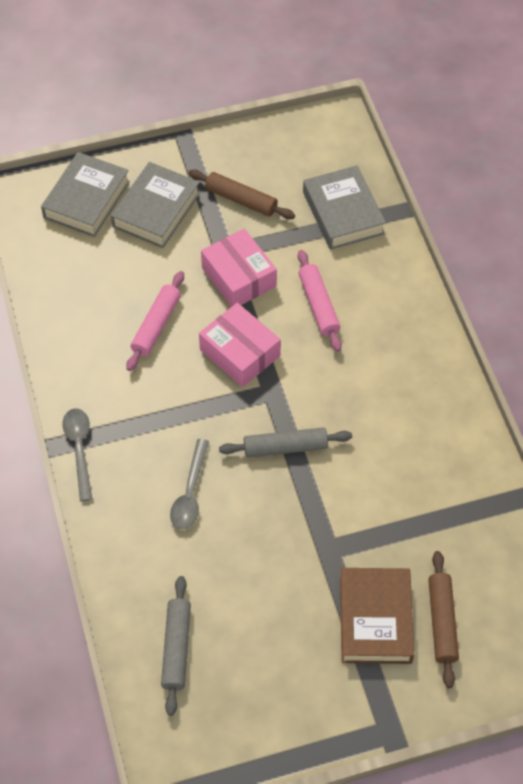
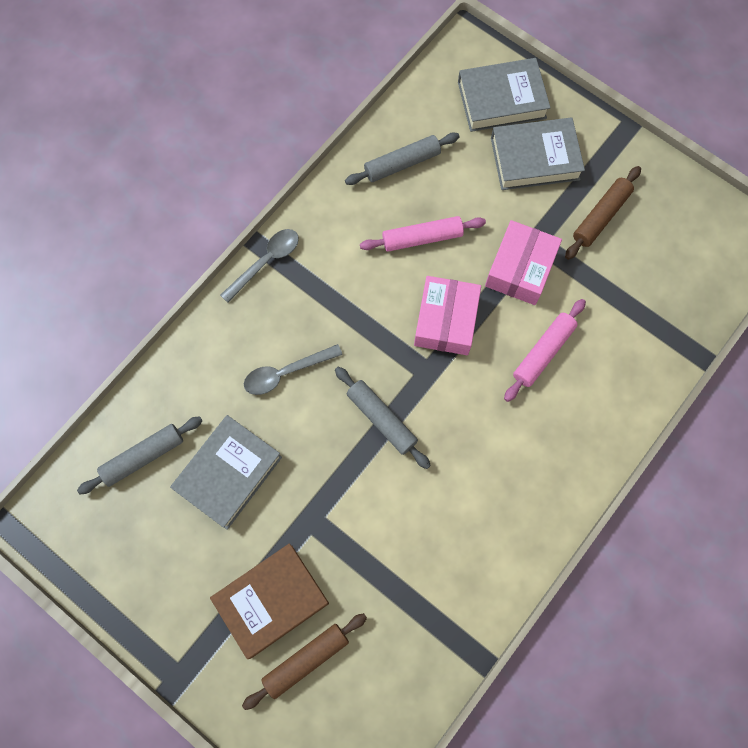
camera: 55 degrees right, 15 degrees up
brown rolling pin [188,169,295,219] -> brown rolling pin turned 45 degrees clockwise [565,166,641,260]
grey book [303,166,386,250] -> grey book moved to [170,415,282,530]
none -> grey rolling pin [345,133,460,185]

